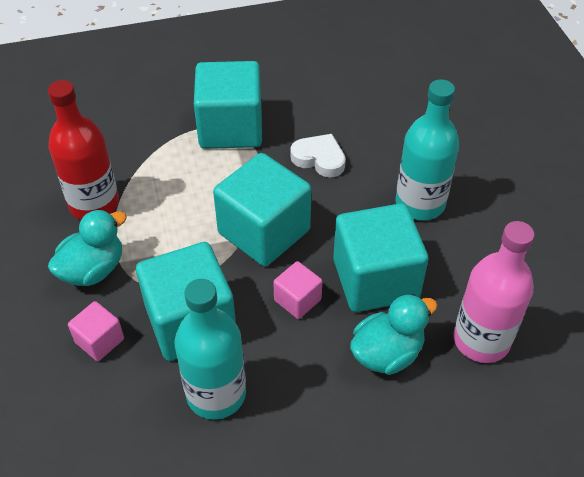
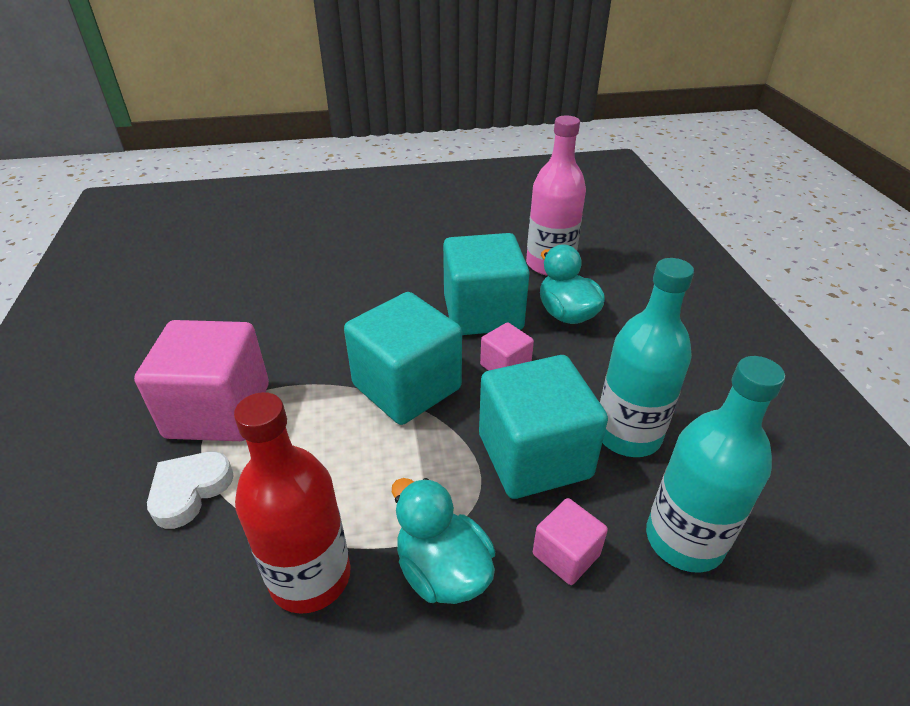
camera: 85 degrees left, 10 degrees down
turquoise cube [194,61,262,149] -> pink cube [134,320,269,441]
white heart [291,134,346,178] -> white heart moved to [147,452,234,529]
turquoise bottle [395,79,460,220] -> turquoise bottle moved to [646,356,785,573]

